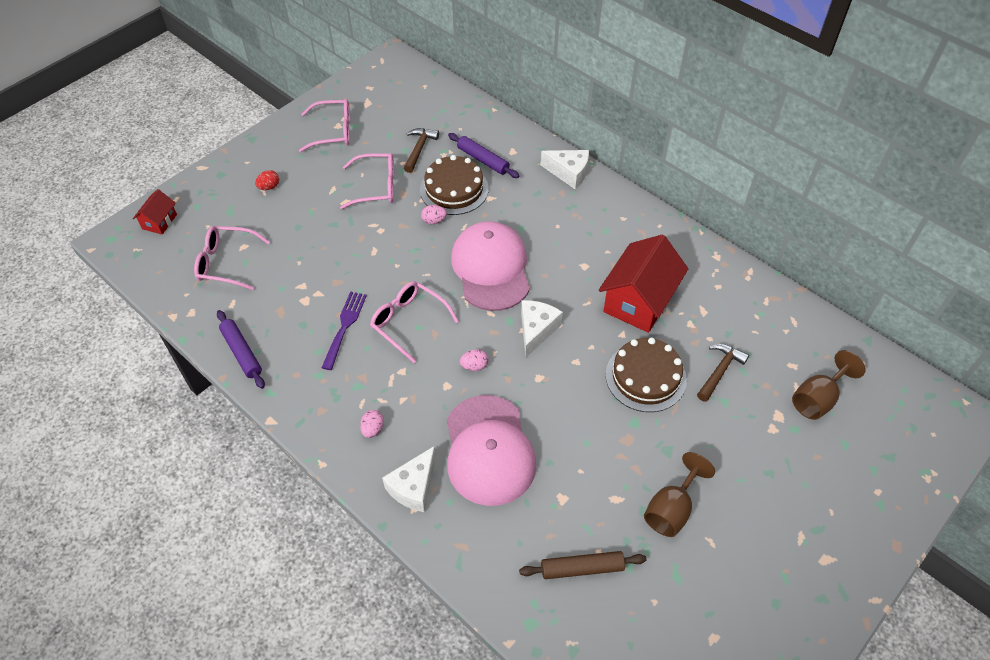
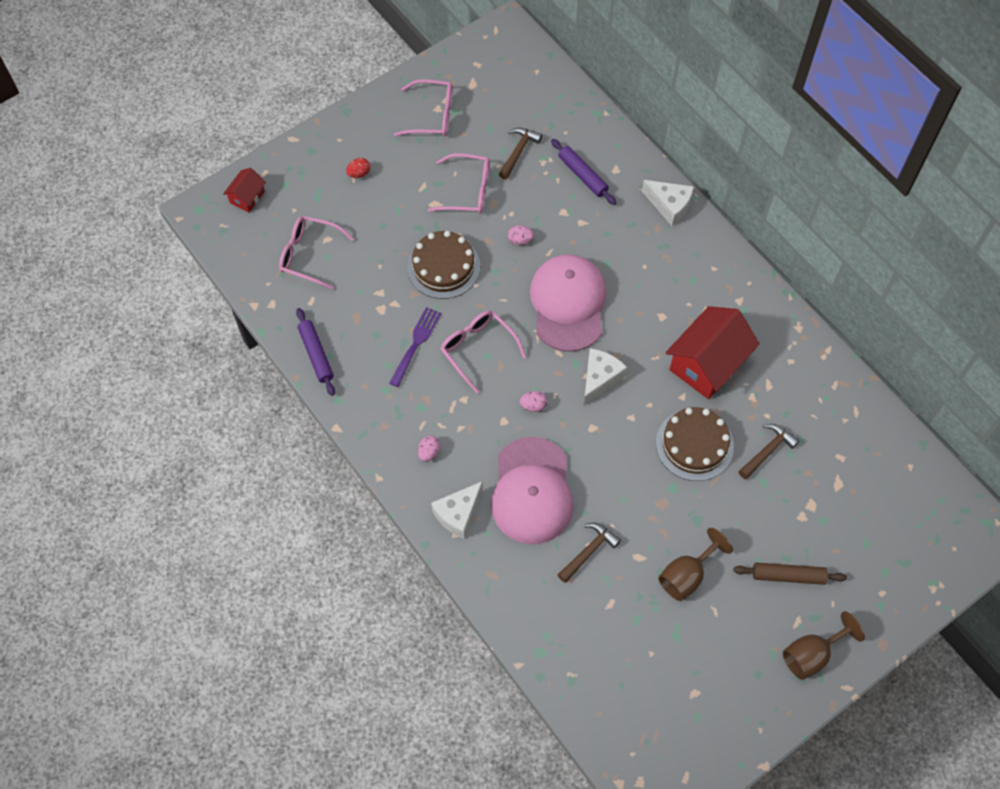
camera: 10 degrees right, 10 degrees up
brown cake [420,155,489,215] -> brown cake moved to [407,231,480,299]
brown rolling pin [519,551,647,579] -> brown rolling pin moved to [733,563,847,585]
brown goblet [792,350,866,420] -> brown goblet moved to [783,611,865,680]
none -> brown hammer [558,523,621,583]

